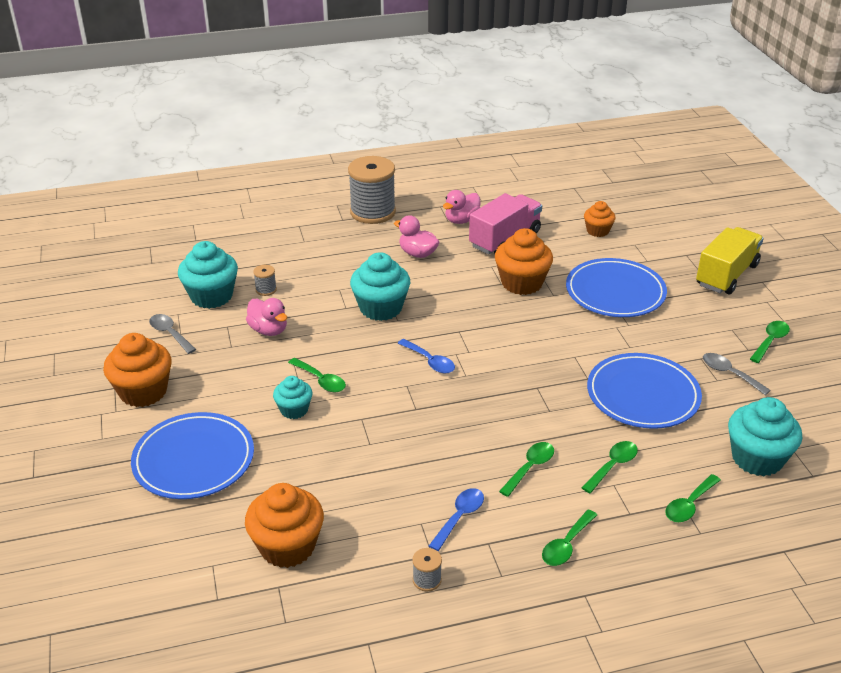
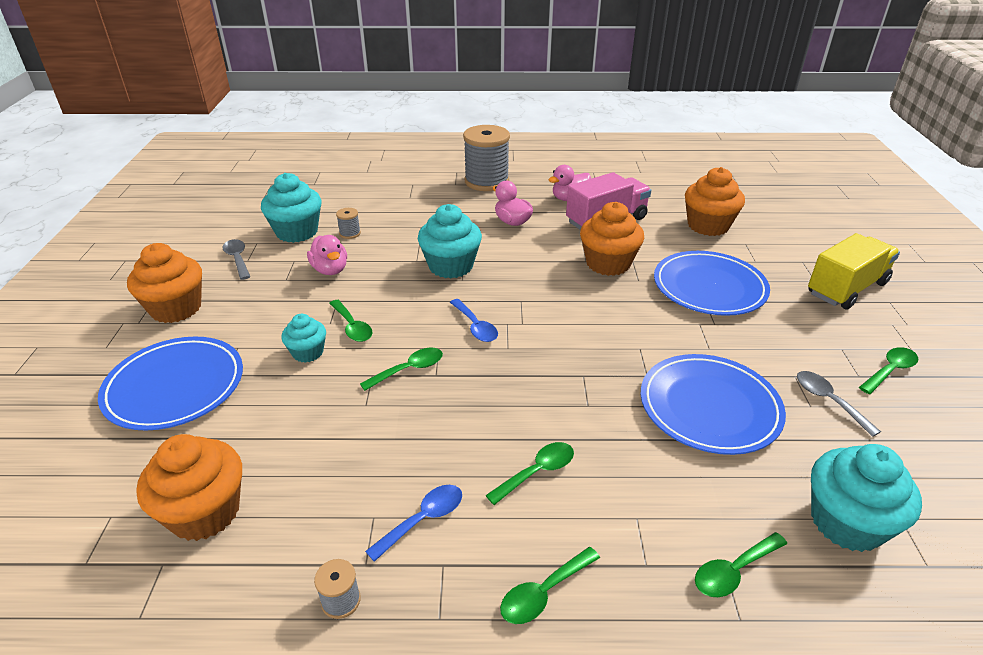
camera: 15 degrees right, 0 degrees up
green spoon [581,441,638,493] -> green spoon moved to [360,348,443,391]
orange cupcake [584,201,616,237] -> orange cupcake [685,167,745,236], size x1.72

